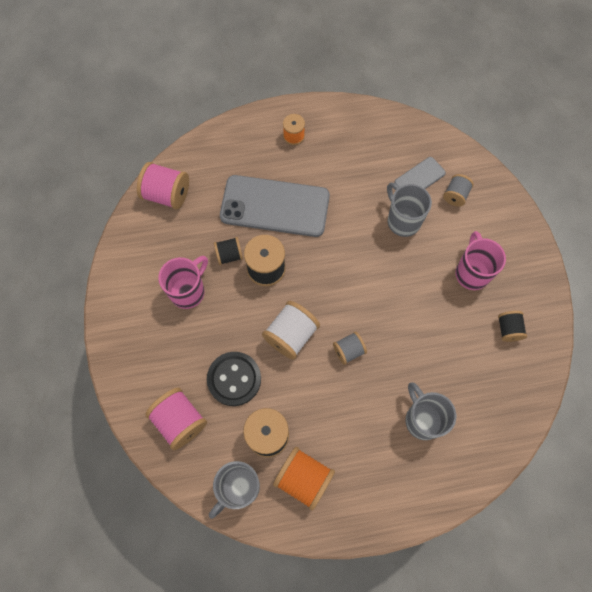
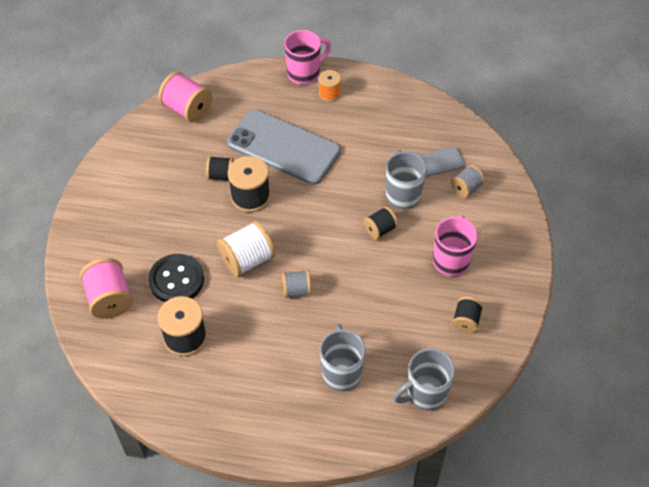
camera: 20 degrees right, 15 degrees down
pink mug [158,256,208,309] -> pink mug moved to [284,30,331,85]
grey mug [209,461,260,519] -> grey mug moved to [393,349,455,411]
orange spool [273,447,335,510] -> none
none -> black spool [363,206,398,240]

